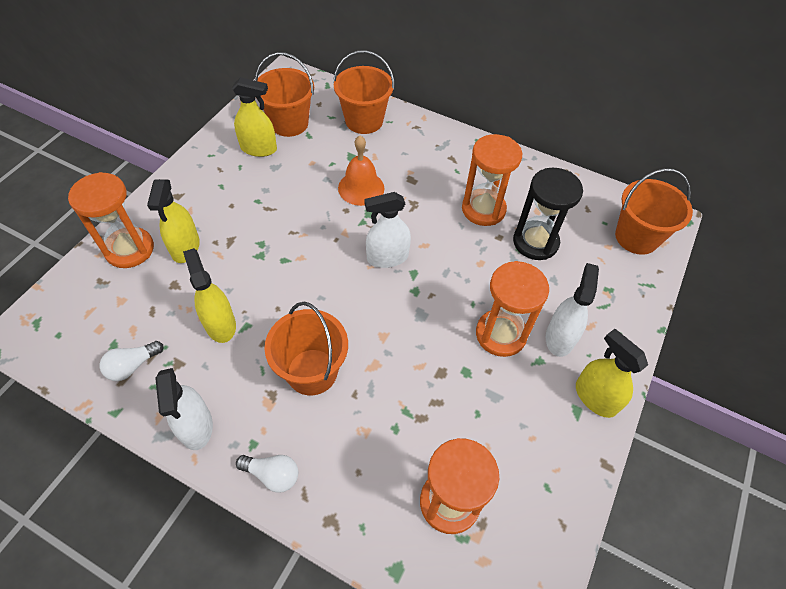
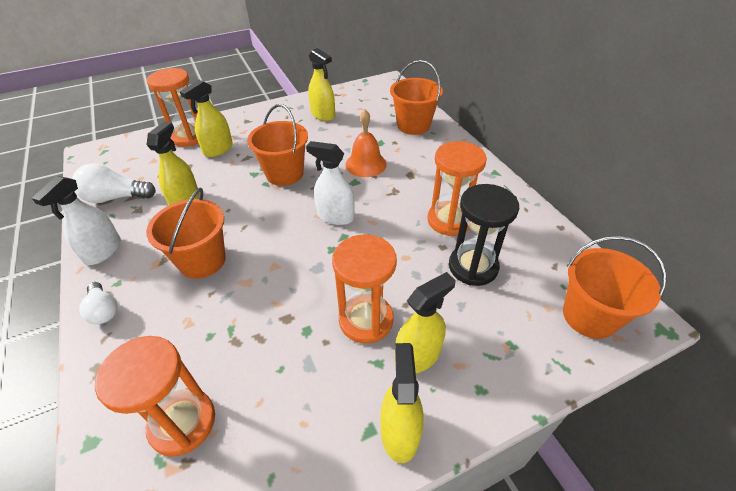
camera: 40 degrees right, 10 degrees down
white light bulb [100,341,163,381] -> white light bulb [72,163,156,203], size x1.56
orange bucket [255,52,314,137] -> orange bucket moved to [247,104,308,186]
white spray bottle [546,263,599,357] -> yellow spray bottle [395,272,456,373]

